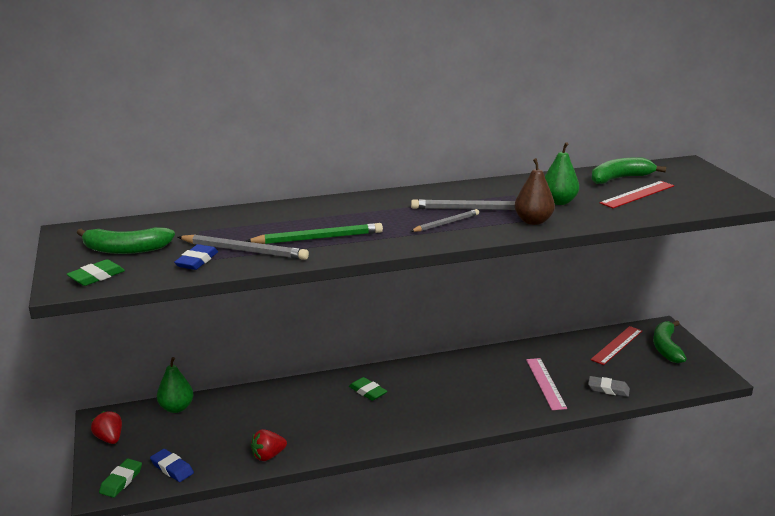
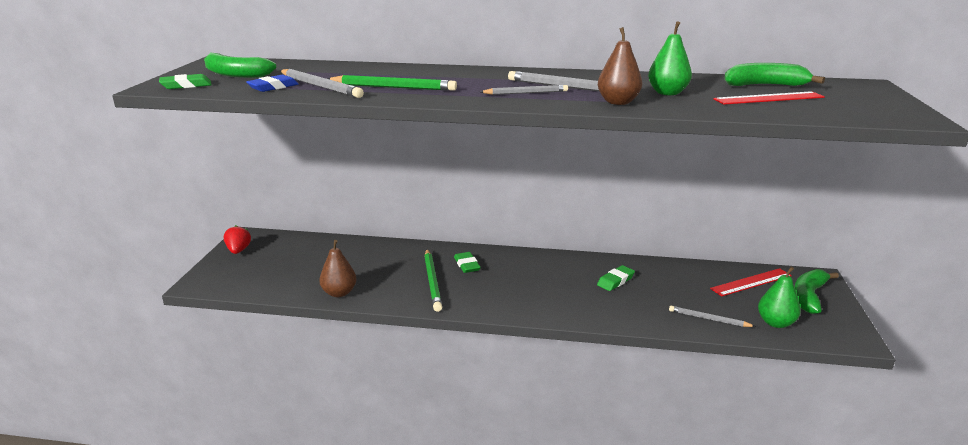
camera: 25 degrees right, 0 degrees up
green eraser [99,458,142,498] -> green eraser moved to [597,265,635,291]
blue eraser [150,449,194,482] -> none
green pear [157,357,193,413] -> green pear moved to [758,267,801,328]
red strawberry [251,429,287,461] -> brown pear [319,240,357,297]
pink ruler [526,358,567,410] -> none
grey eraser [588,376,630,397] -> grey pencil [669,306,756,327]
none -> green pencil [424,249,442,312]

